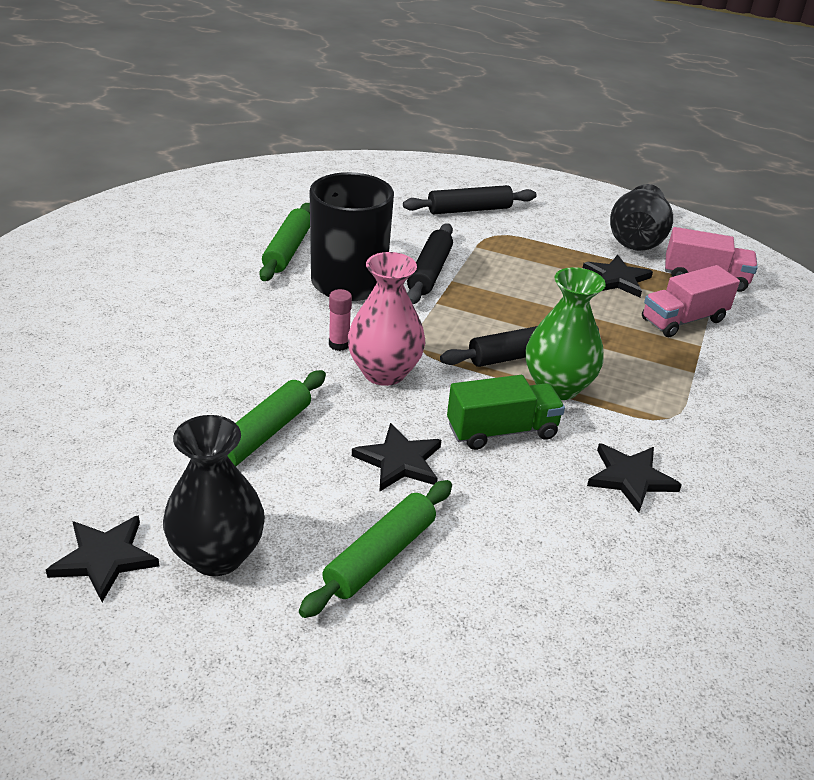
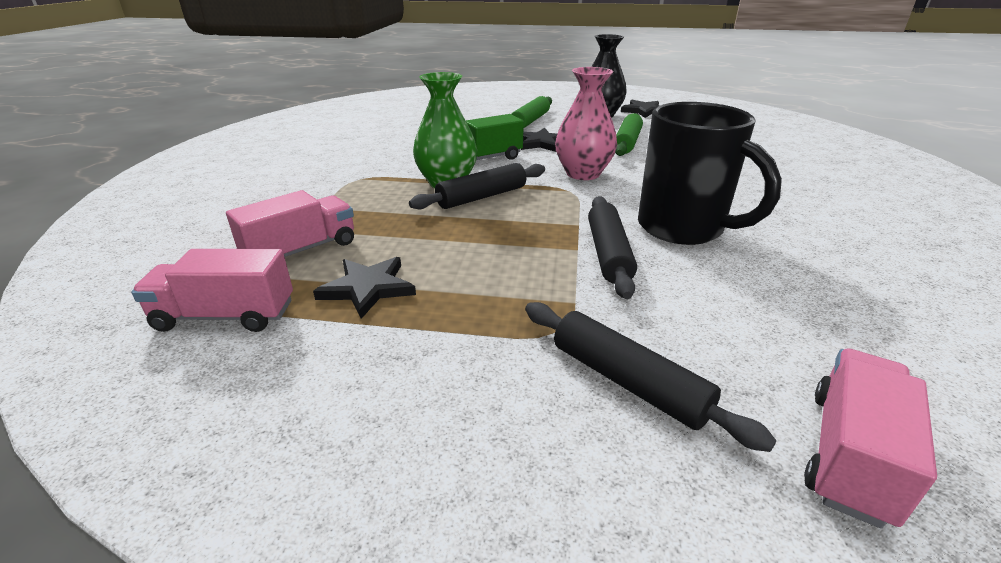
camera: 170 degrees right, 5 degrees down
green rolling pin [259,203,310,281] -> none
pink glue stick [329,289,352,351] -> none
black rolling pin [403,185,537,214] -> black rolling pin turned 75 degrees clockwise [525,302,776,452]
black star [587,443,682,513] -> none
black vase [610,184,673,251] -> none
none -> pink truck [804,348,937,529]

